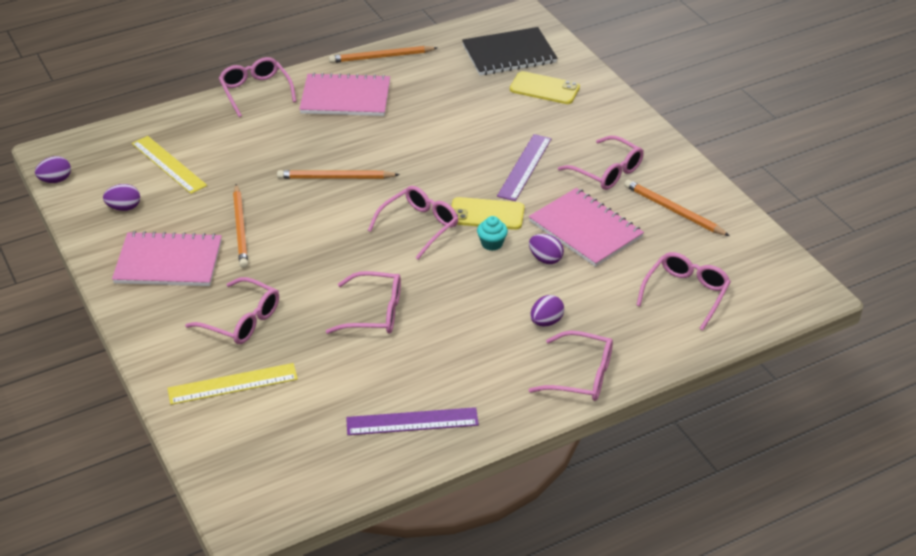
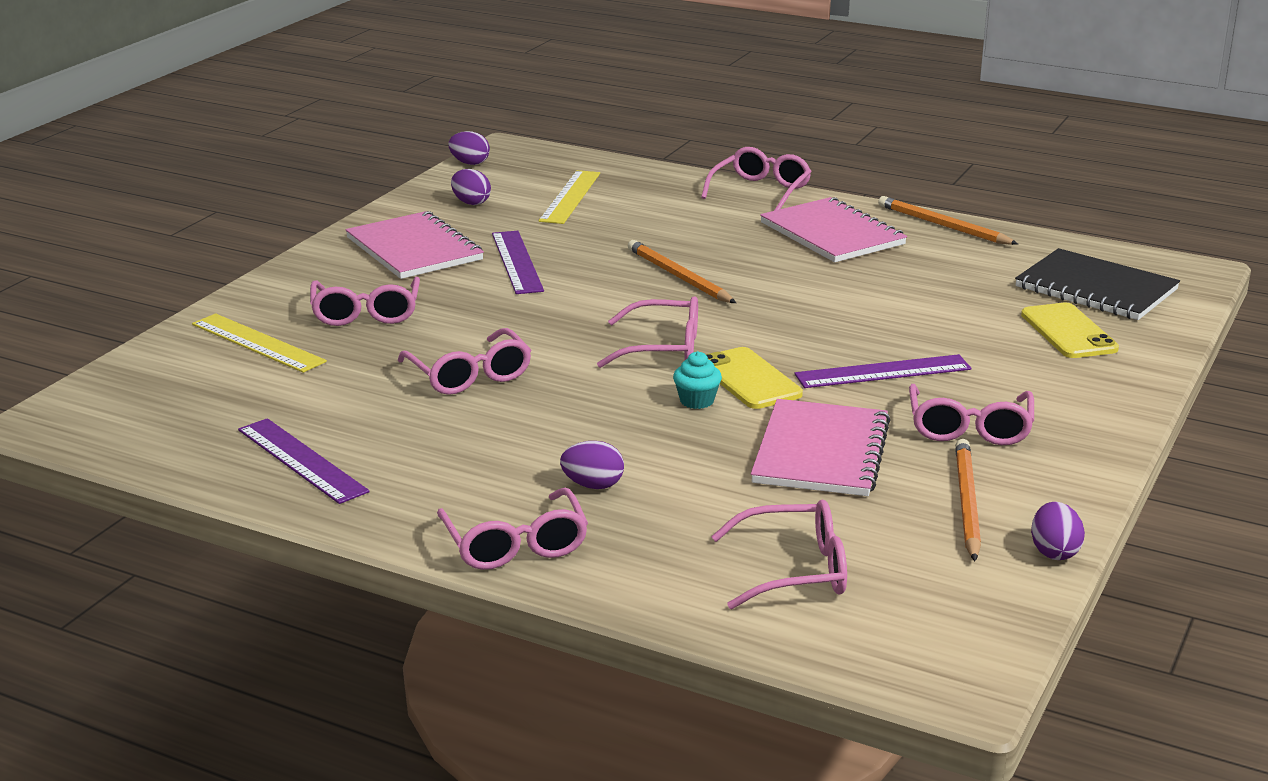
camera: 55 degrees right, 15 degrees down
orange pencil [233,184,248,268] -> purple ruler [492,231,544,294]
purple egg [529,234,564,264] -> purple egg moved to [1031,502,1085,560]

